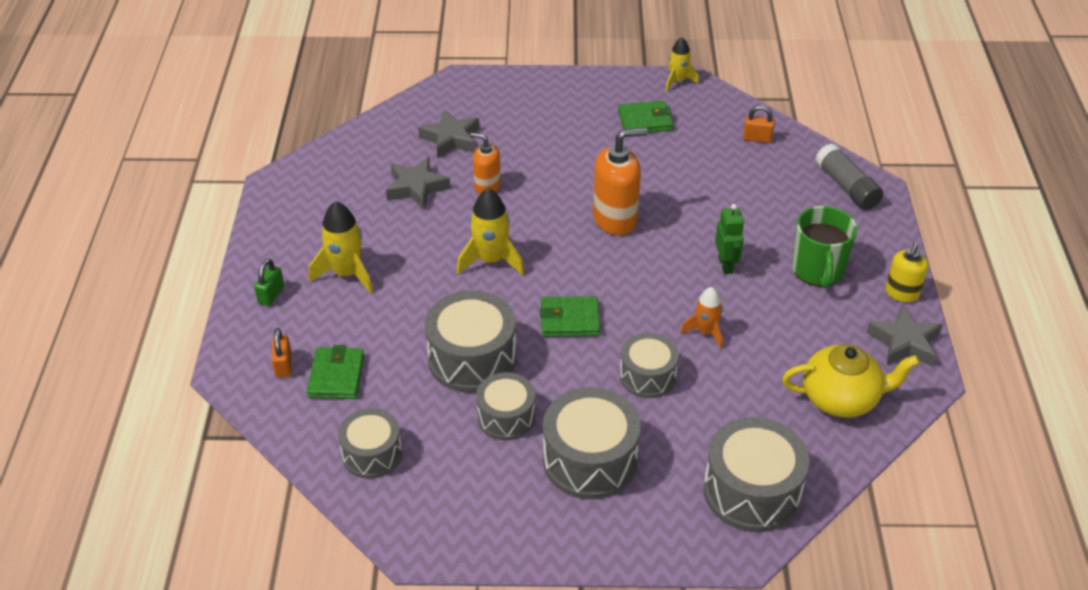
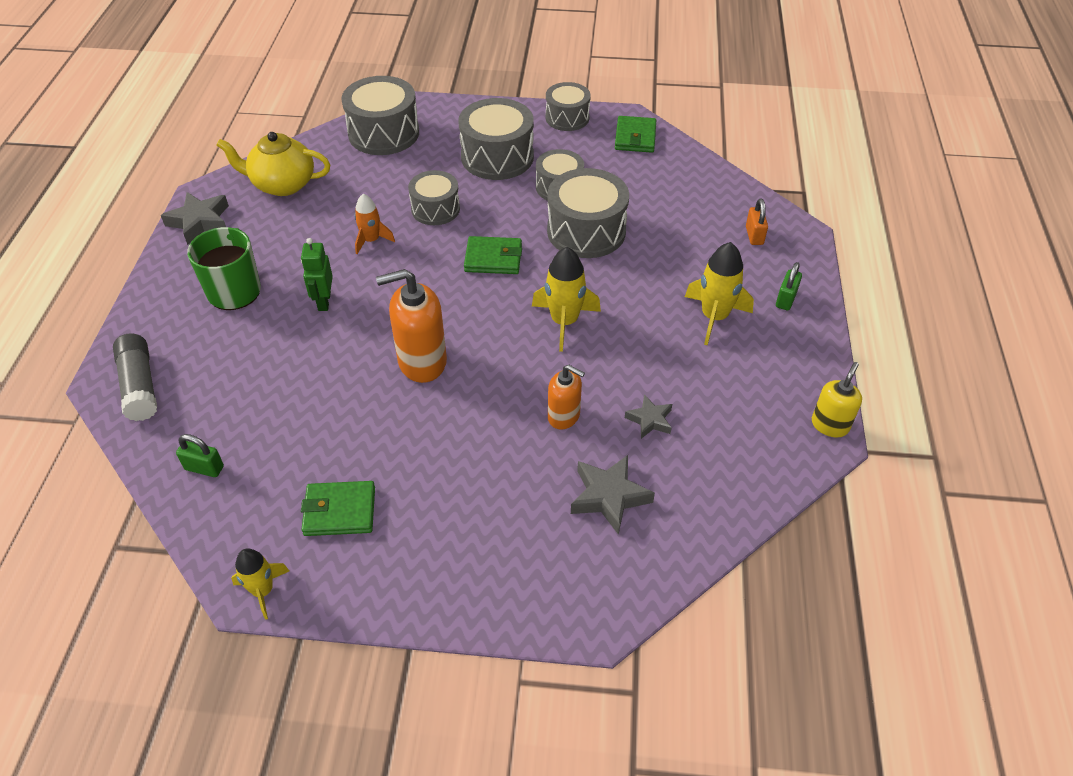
camera: 175 degrees left, 5 degrees up
green wallet [307,345,364,399] -> green wallet moved to [615,116,656,153]
grey drum [338,408,402,479] -> grey drum moved to [546,82,591,131]
grey star [386,157,450,209] -> grey star [625,394,672,439], size x0.62
orange padlock [743,105,775,143] -> green padlock [176,434,224,477]
yellow soap dispenser [885,243,928,302] -> yellow soap dispenser moved to [812,362,862,438]

